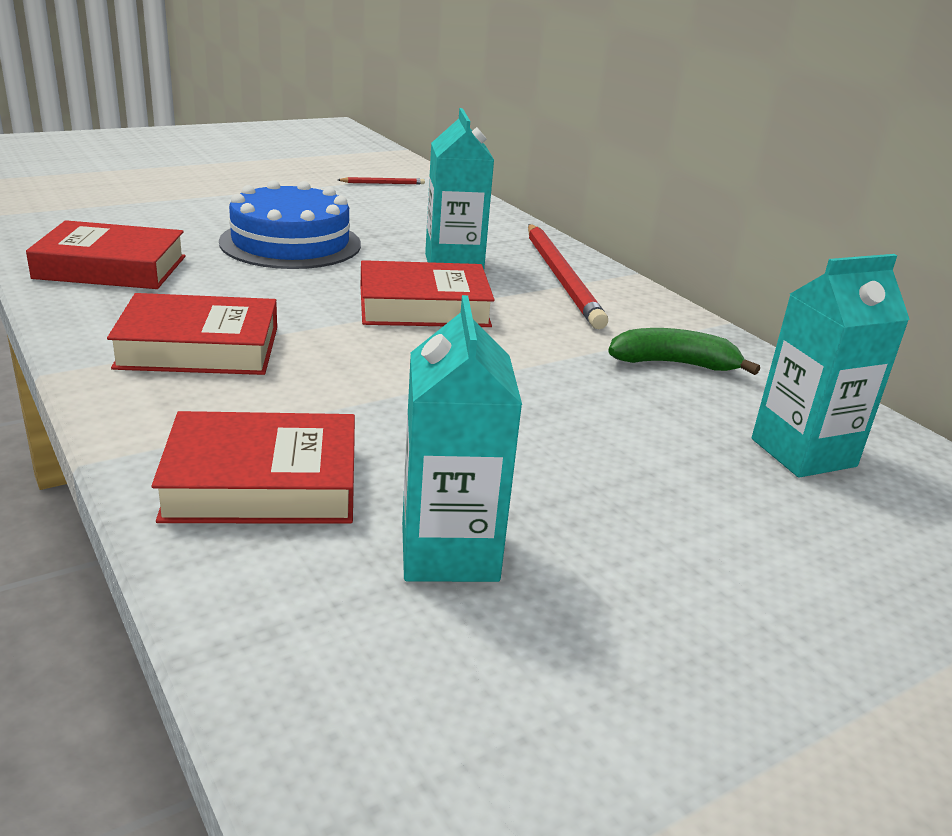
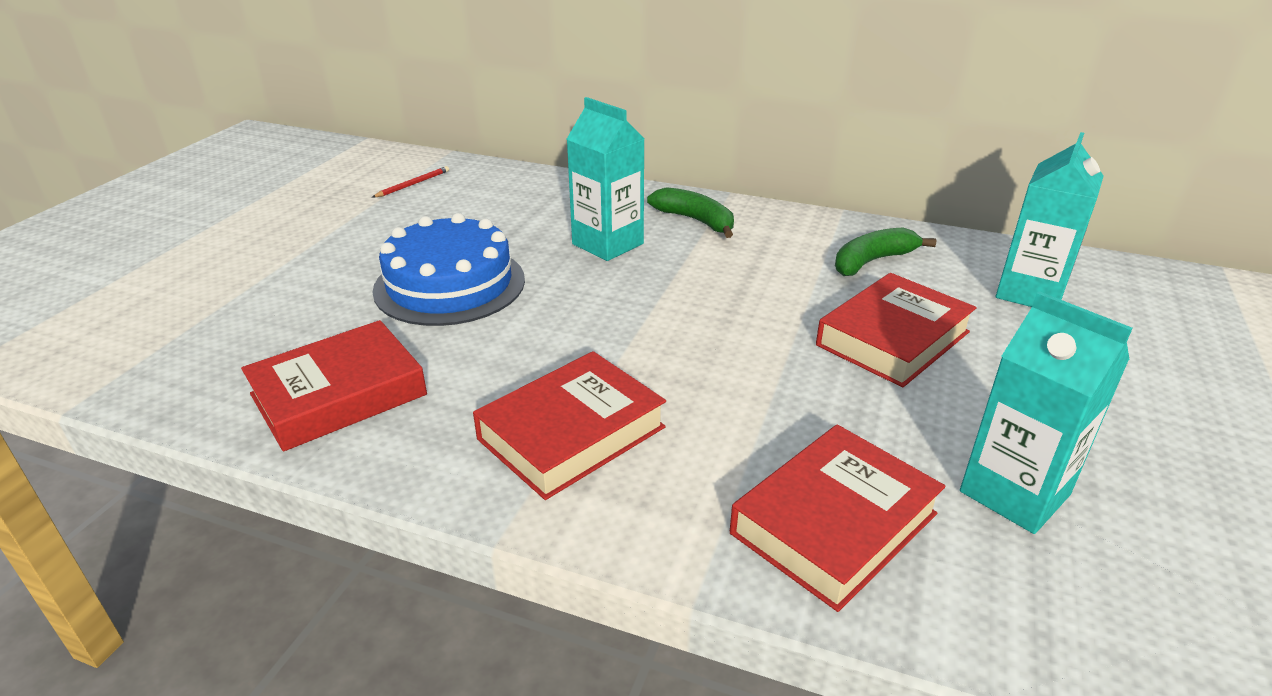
camera: 35 degrees left, 5 degrees up
red book [361,260,495,327] -> red book moved to [816,273,976,387]
red pencil [528,224,608,329] -> green banana [647,187,734,238]

